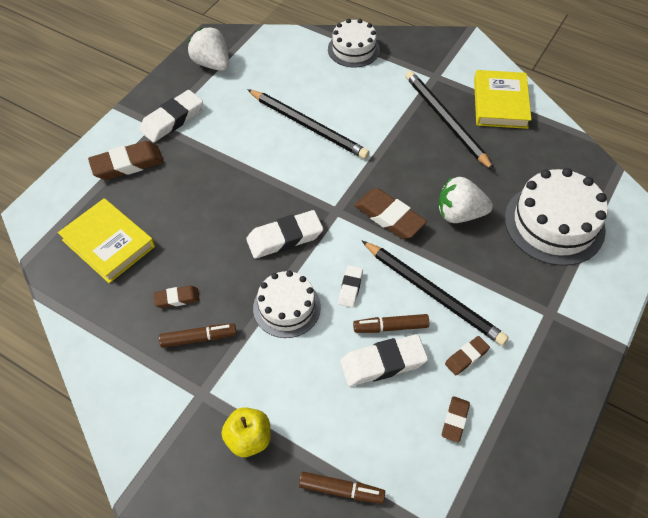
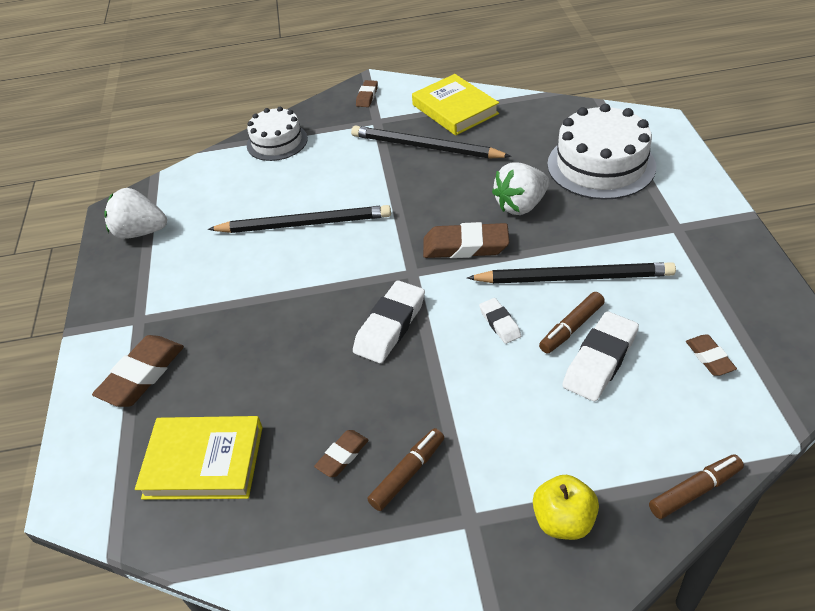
camera: 35 degrees left, 10 degrees down
white eraser [139,90,203,143] -> none
white cake [253,271,321,338] -> none
brown eraser [445,336,490,375] -> brown eraser moved to [356,80,378,107]

